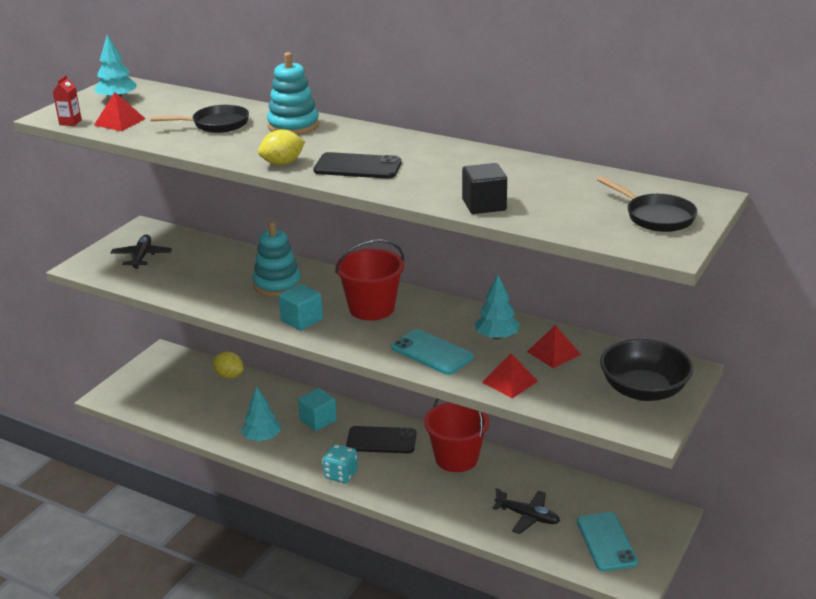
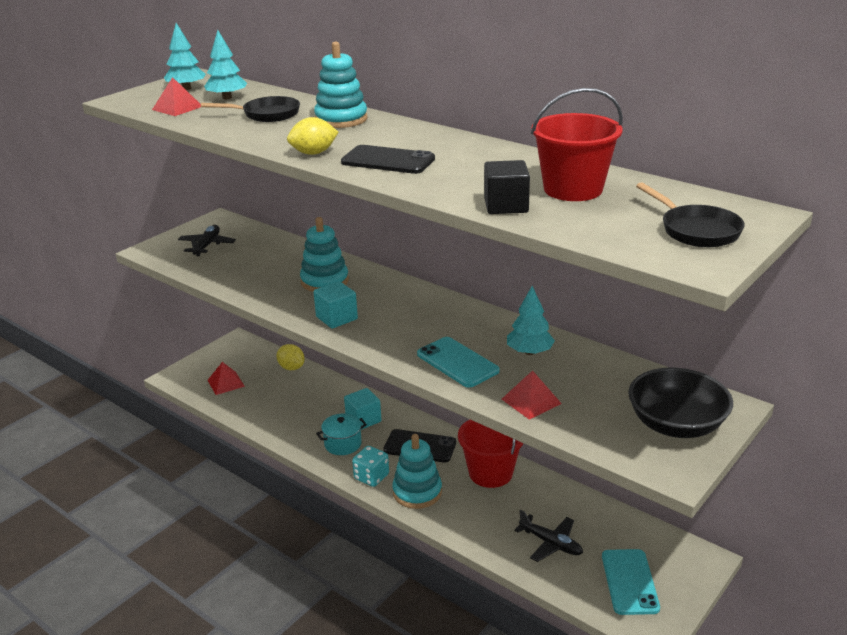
camera: 10 degrees right, 0 degrees up
red carton [53,75,82,126] -> none
turquoise tree [241,386,281,441] -> turquoise tree moved to [204,30,247,99]
red bucket [335,239,404,320] -> red bucket moved to [531,88,623,201]
red pyramid [527,325,581,368] -> red pyramid moved to [207,362,245,395]
none -> turquoise pot [316,414,367,455]
none -> turquoise stacking toy [392,434,442,509]

